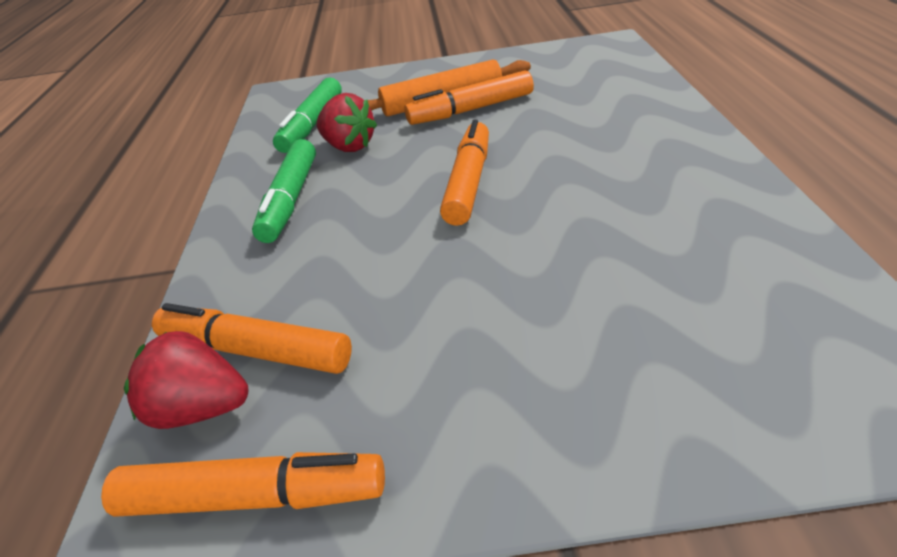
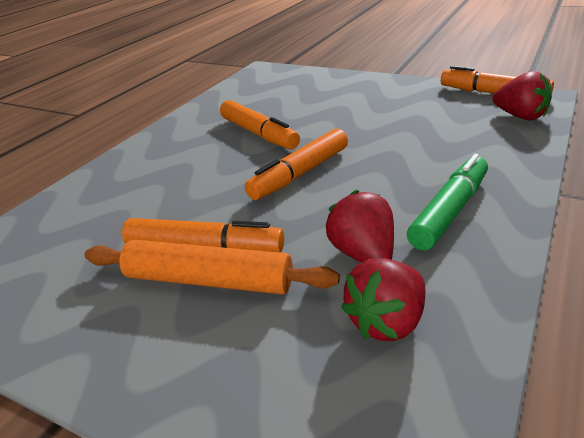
camera: 150 degrees left, 5 degrees down
orange marker [152,303,352,374] -> orange marker moved to [220,100,300,150]
green marker [273,77,342,153] -> red strawberry [341,258,426,341]

